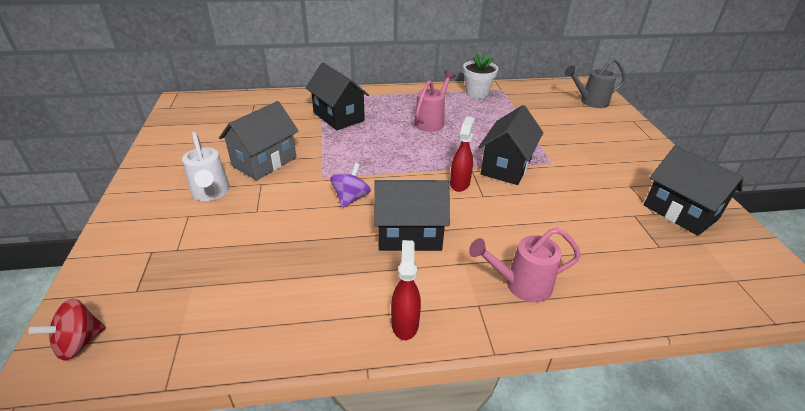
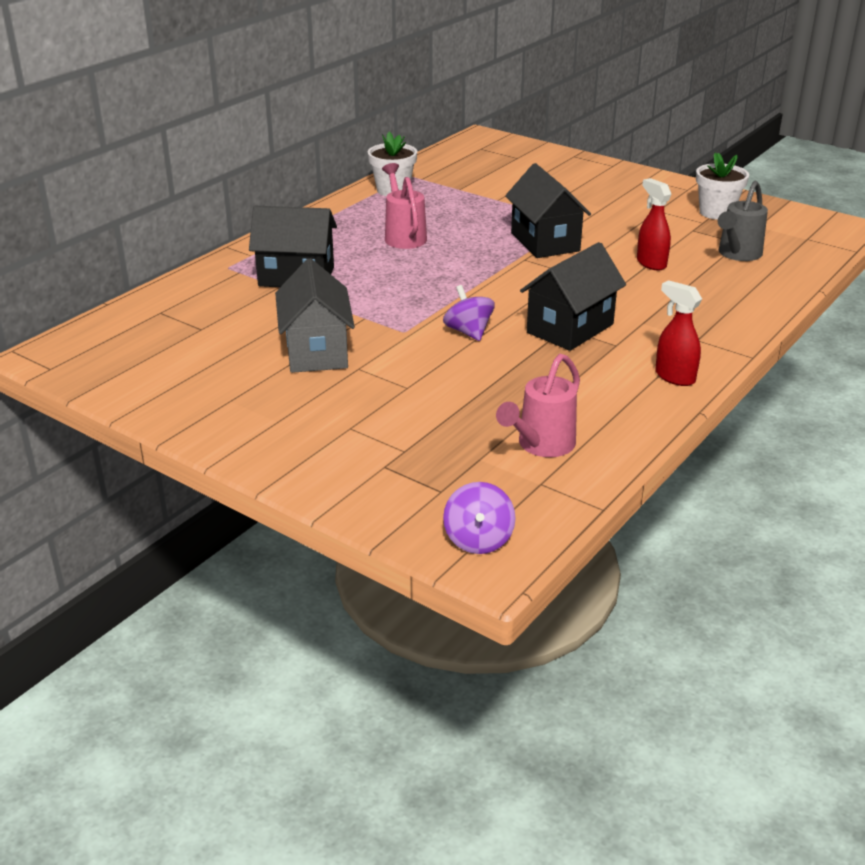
camera: 45 degrees left, 5 degrees down
red spinning top [28,298,106,361] -> purple spinning top [443,482,516,554]
white watering can [182,132,230,201] -> none
red spray bottle [450,116,475,192] -> red spray bottle moved to [637,178,671,270]
pink watering can [469,228,581,302] -> pink watering can moved to [496,354,580,457]
grey watering can [564,58,626,108] -> grey watering can moved to [718,181,768,261]
black house [644,146,743,236] -> white flower pot [696,153,749,220]

